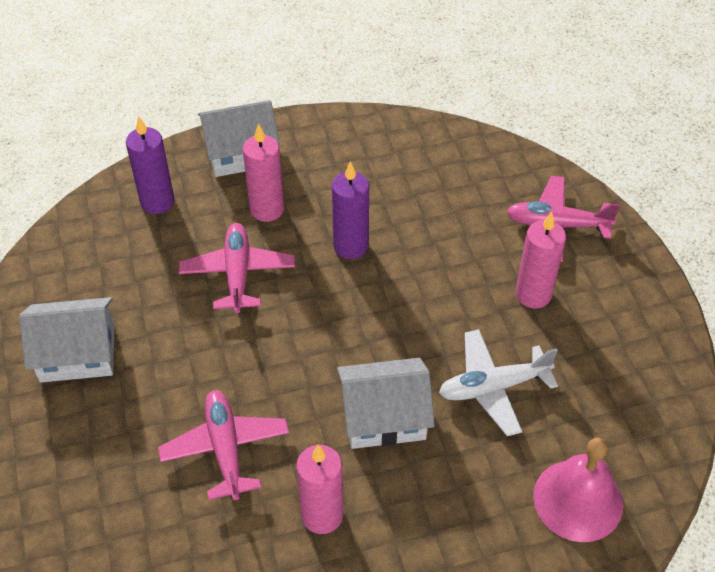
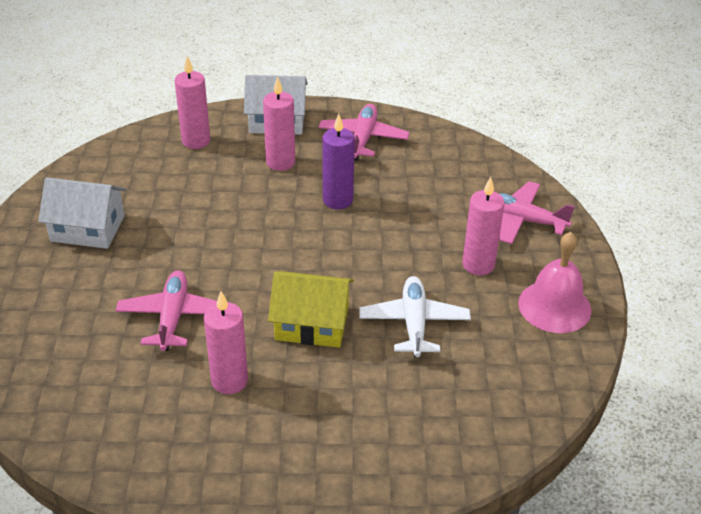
camera: 15 degrees right, 10 degrees down
purple candle [126,116,175,214] -> pink candle [175,56,210,149]
pink plane [179,223,295,313] -> pink plane moved to [318,104,410,161]
white house [337,358,435,449] -> yellow house [268,271,354,348]
white plane [439,329,558,436] -> white plane turned 90 degrees clockwise [359,276,471,357]
pink bell [533,438,623,542] -> pink bell moved to [518,232,591,333]

